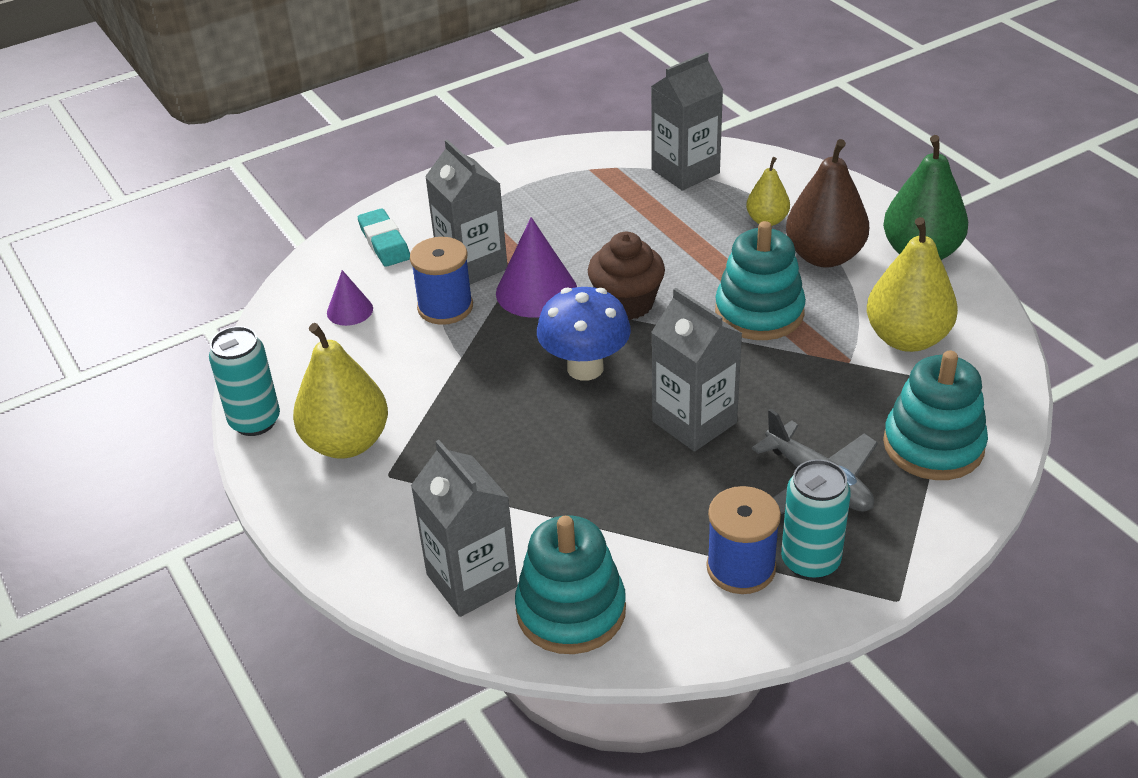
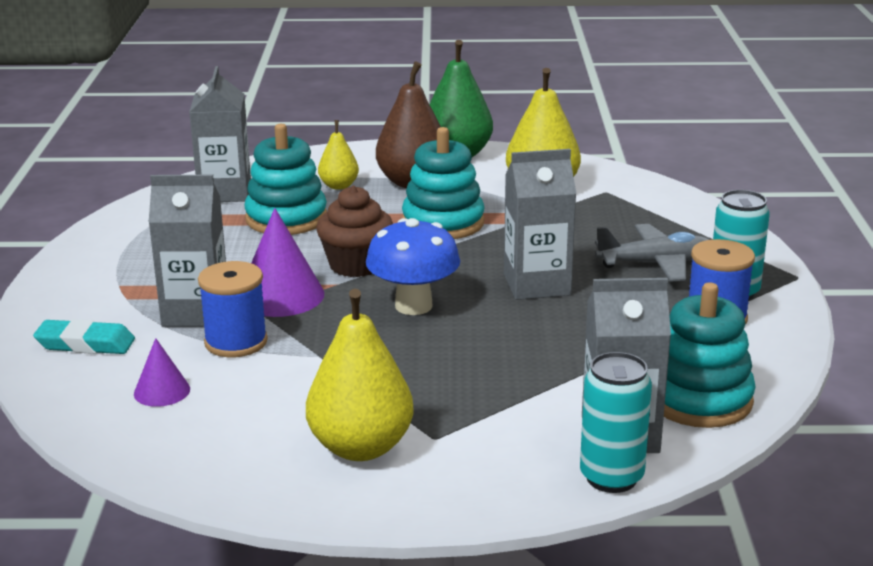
camera: 60 degrees left, 15 degrees down
turquoise can [209,326,280,436] -> turquoise can moved to [580,352,652,493]
turquoise stacking toy [883,350,988,480] -> turquoise stacking toy moved to [244,124,327,235]

